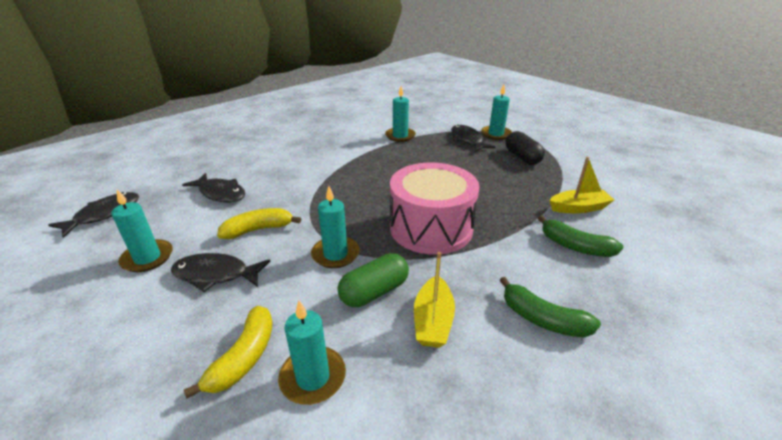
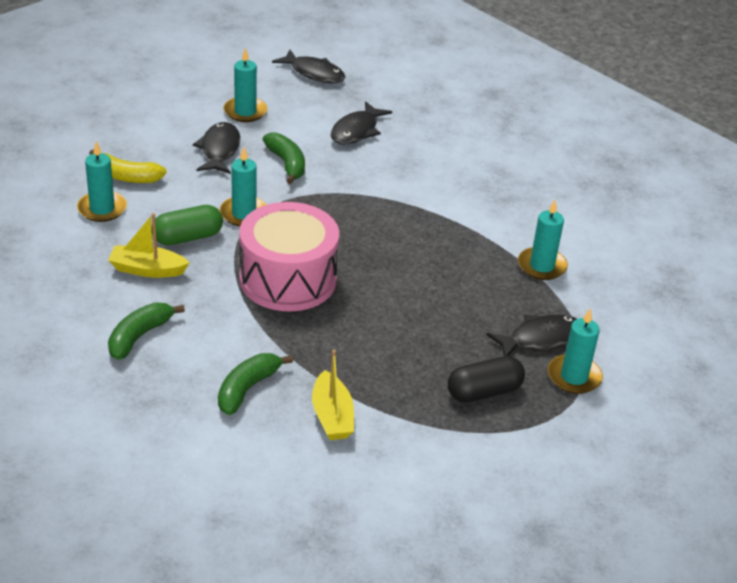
camera: 85 degrees right, 5 degrees up
yellow banana [217,208,301,239] -> green banana [263,132,305,184]
green capsule [338,253,409,307] -> green capsule turned 75 degrees counterclockwise [152,205,223,246]

